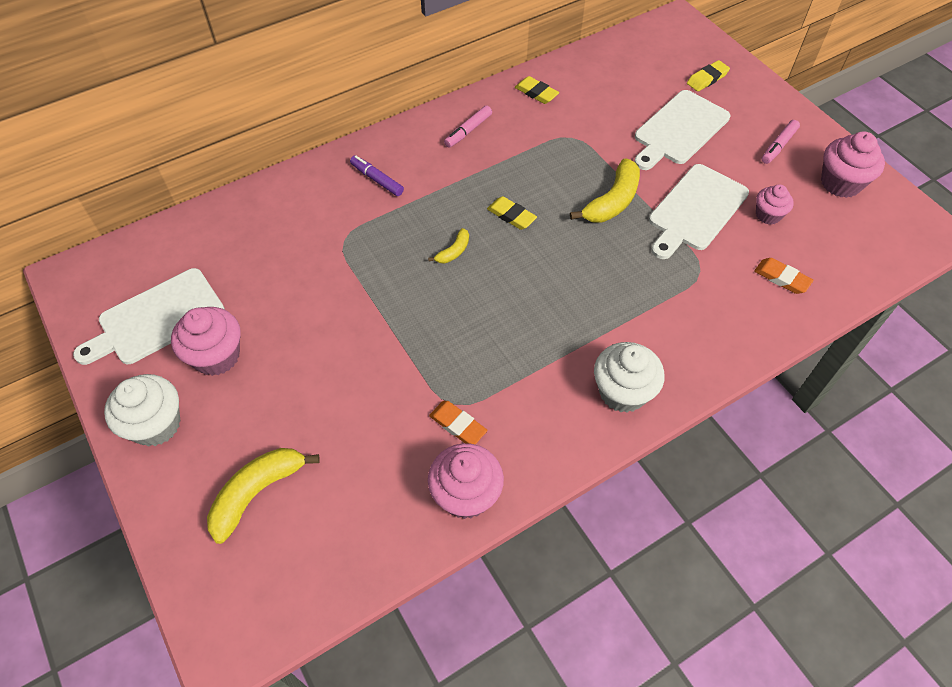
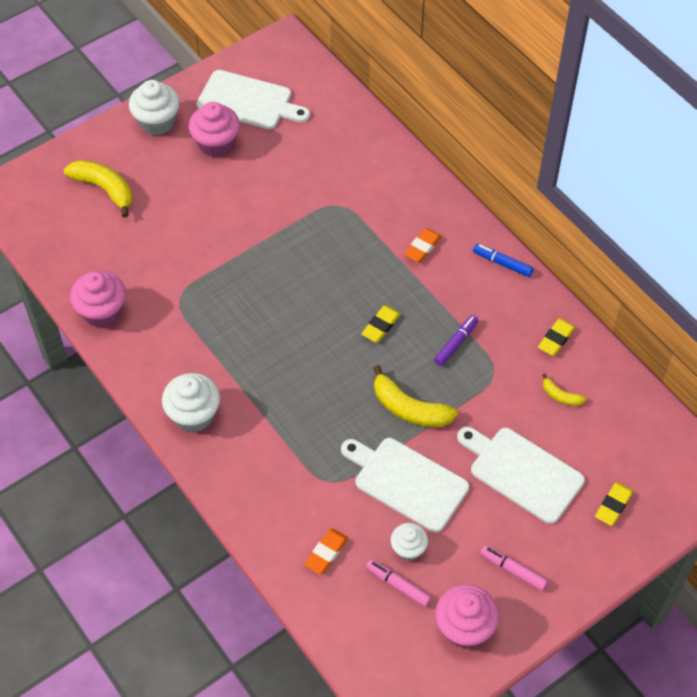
camera: 85 degrees right, 0 degrees up
white cutting board [73,268,225,365] -> white cutting board turned 150 degrees clockwise [196,70,310,129]
purple marker [350,155,404,196] -> purple marker moved to [434,315,479,366]
yellow banana [428,228,469,263] -> yellow banana moved to [542,373,586,406]
orange eraser [429,401,487,444] -> orange eraser moved to [404,228,442,263]
pink marker [444,105,492,148] -> pink marker moved to [366,559,432,607]
yellow eraser [687,60,730,91] -> yellow eraser turned 75 degrees clockwise [595,482,633,526]
pink cupcake [756,184,794,225] -> white cupcake [391,523,428,561]
none -> blue marker [473,244,534,277]

